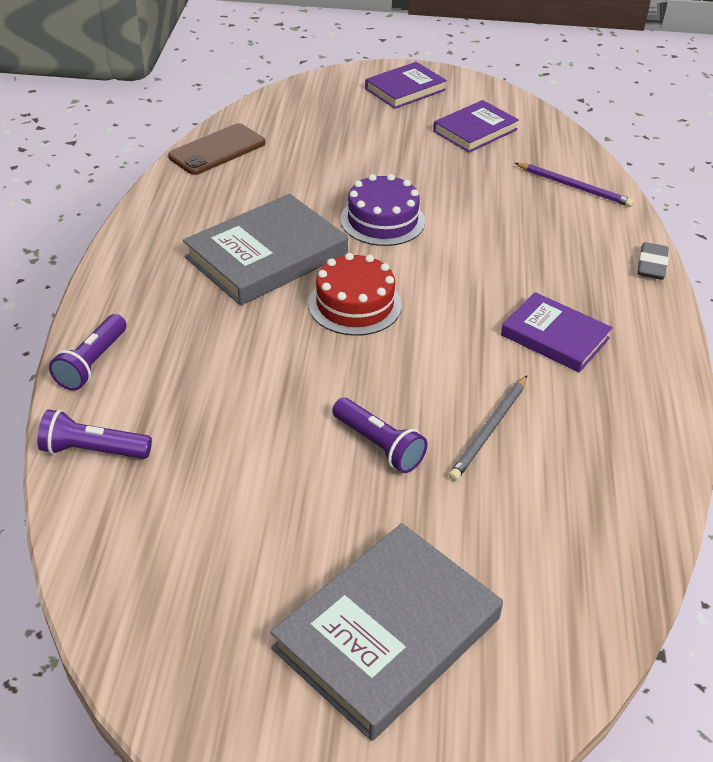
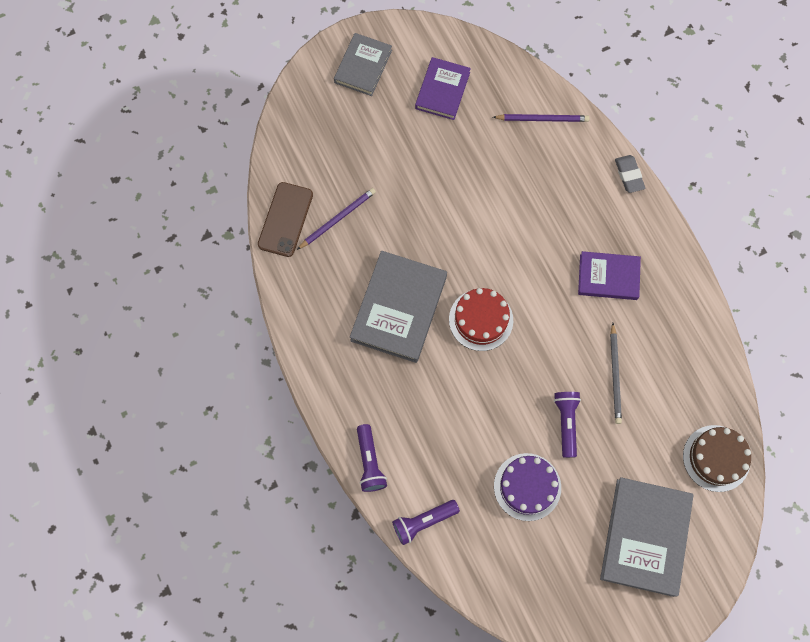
camera: 30 degrees left, 30 degrees up
purple flashlight [332,398,428,473] -> purple flashlight turned 105 degrees counterclockwise [554,392,581,458]
purple cake [340,174,425,246] -> purple cake moved to [494,453,561,521]
purple book [365,62,447,109] -> grey book [334,33,392,96]
none -> purple pencil [297,188,376,250]
none -> brown cake [683,425,751,492]

